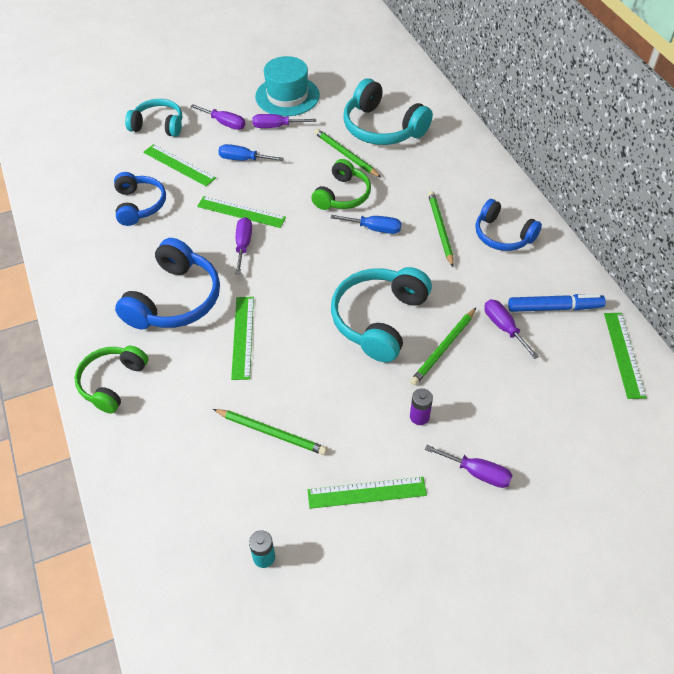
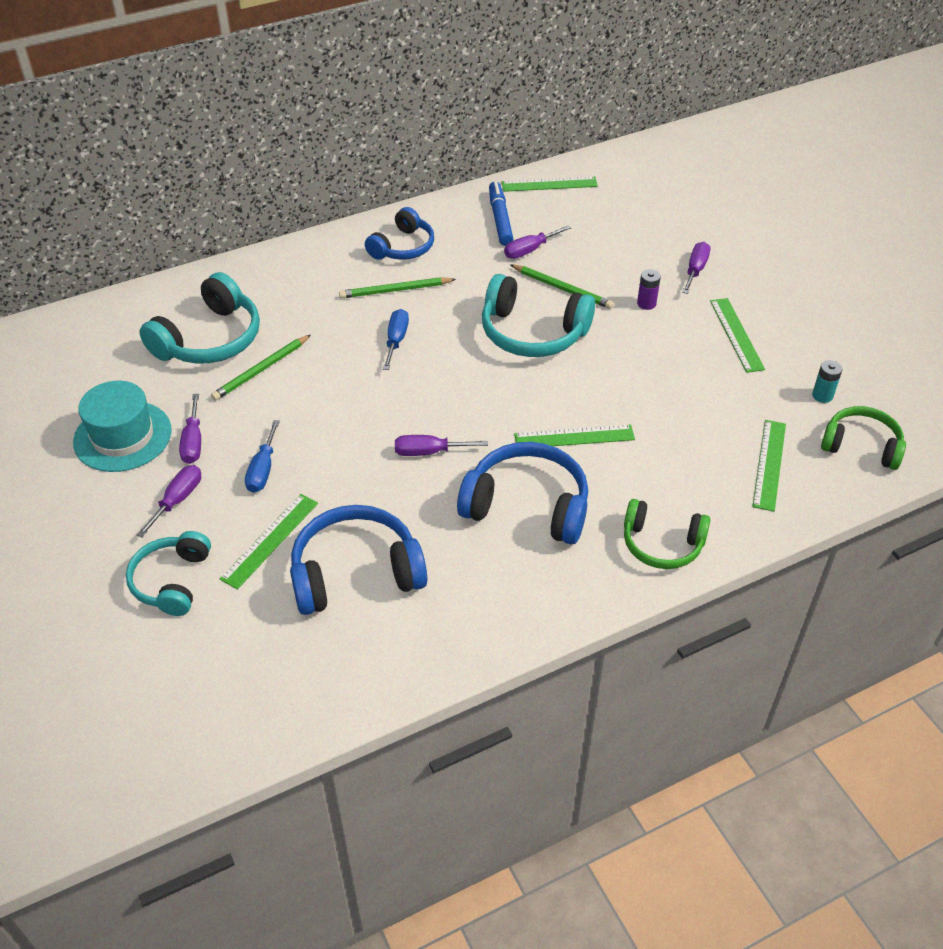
camera: 95 degrees left, 5 degrees down
blue headphones [114,172,166,226] -> blue headphones [290,505,427,615], size x1.52
green ruler [197,196,286,228] -> green ruler moved to [752,420,786,511]
green pencil [213,409,327,455] -> none
green headphones [311,159,371,210] -> green headphones moved to [821,406,906,470]

